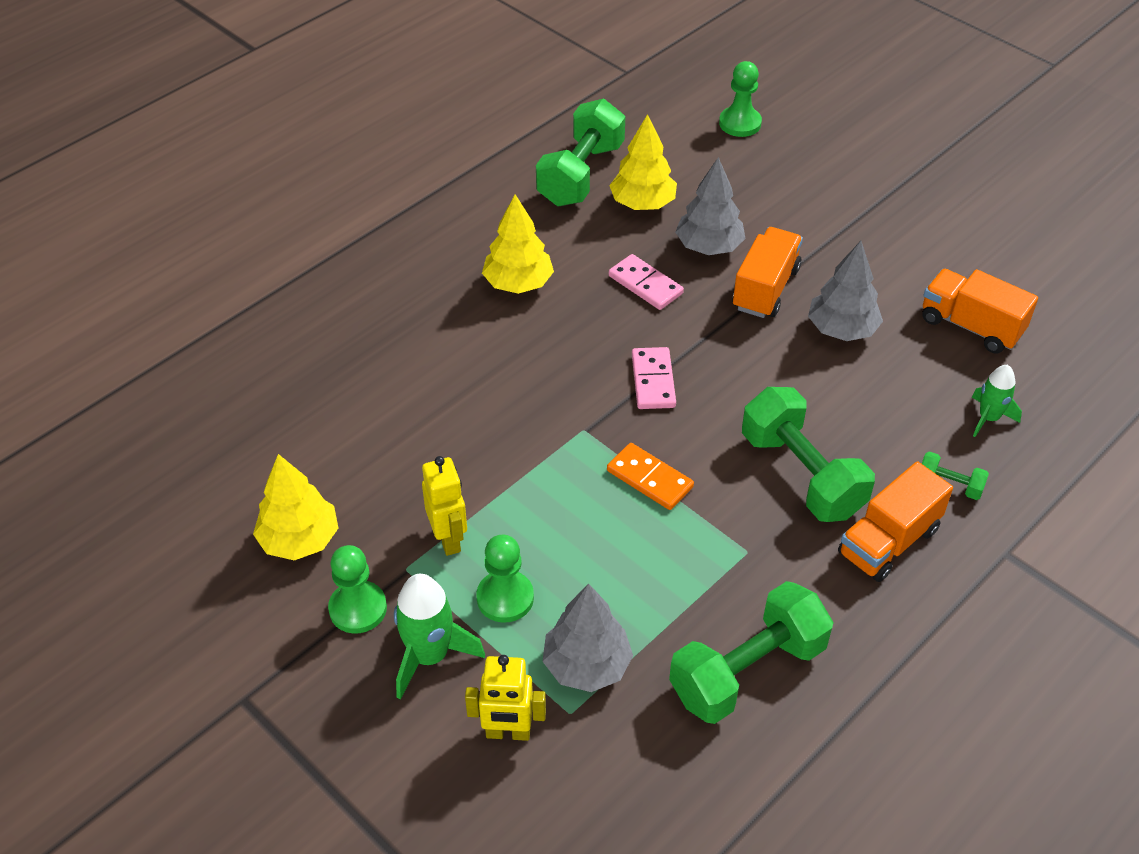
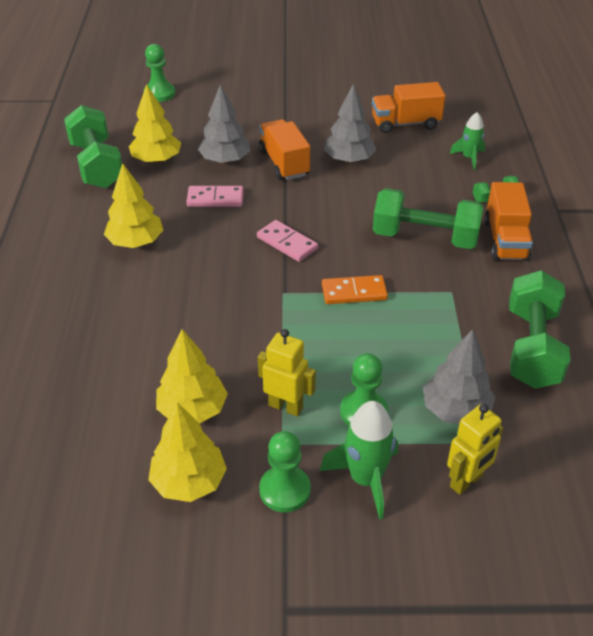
camera: 45 degrees left, 5 degrees down
none -> yellow tree [156,329,228,423]

